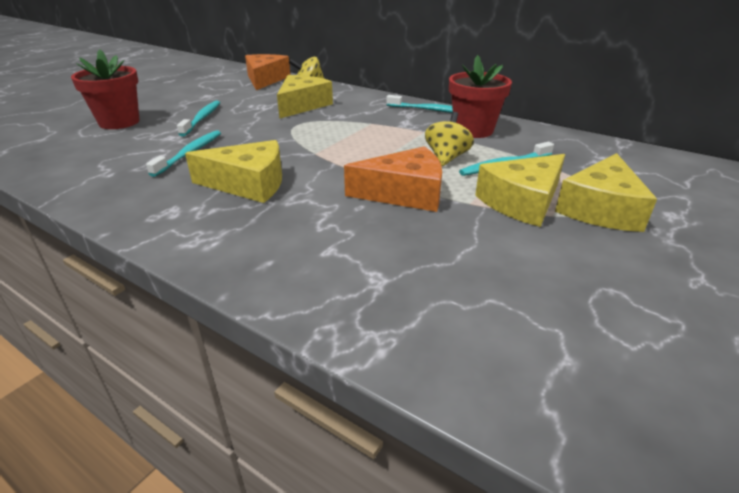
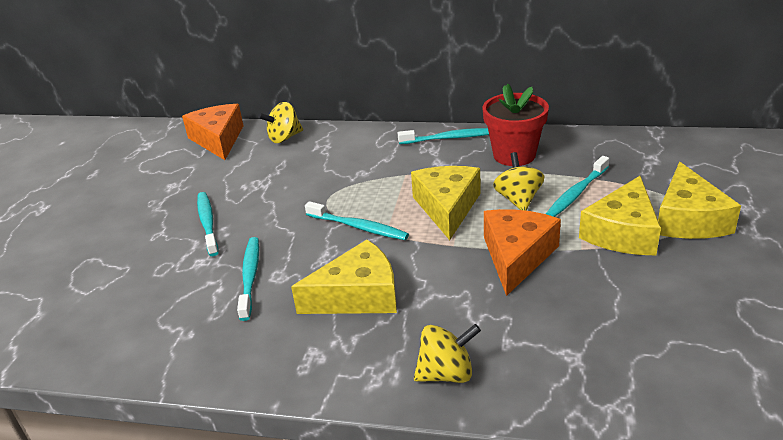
camera: 20 degrees left, 0 degrees up
red flower pot [71,49,139,129] -> none
yellow cheese [277,75,333,119] -> yellow cheese moved to [411,166,481,240]
orange cheese [344,146,442,212] -> orange cheese turned 45 degrees counterclockwise [484,209,561,296]
none -> turquoise toothbrush [305,201,409,240]
none -> yellow spinning top [414,324,481,383]

